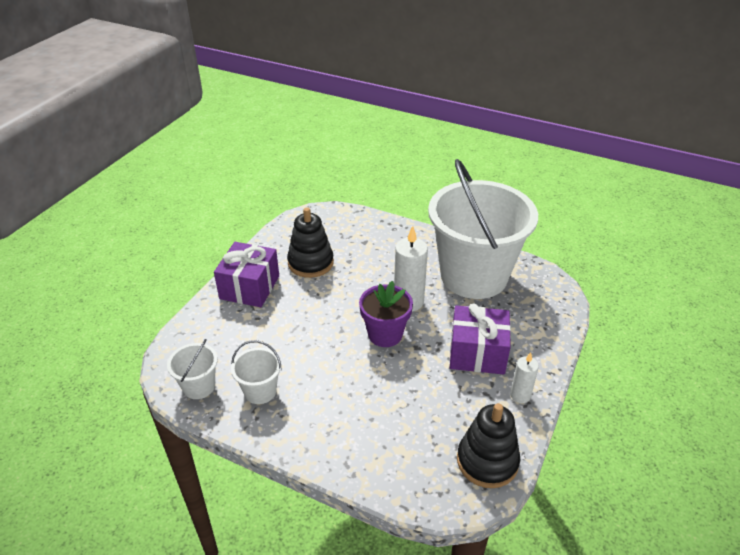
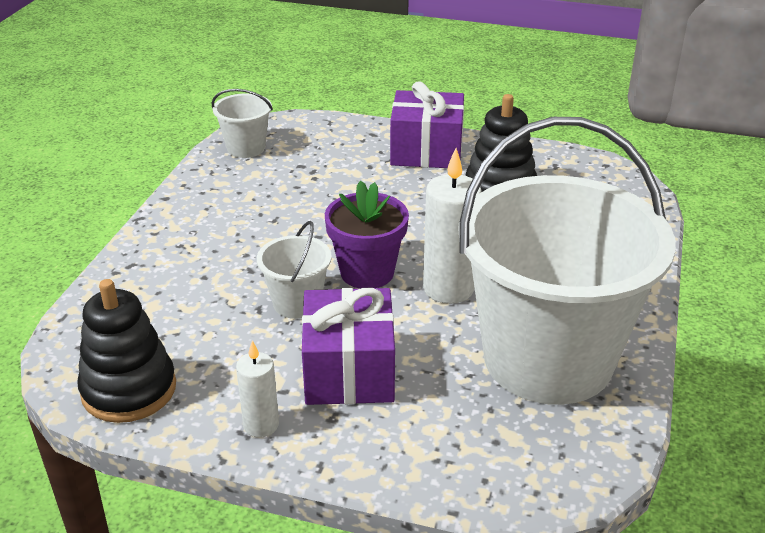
camera: 80 degrees right, 5 degrees down
white bucket [231,340,282,404] -> white bucket moved to [257,221,332,319]

